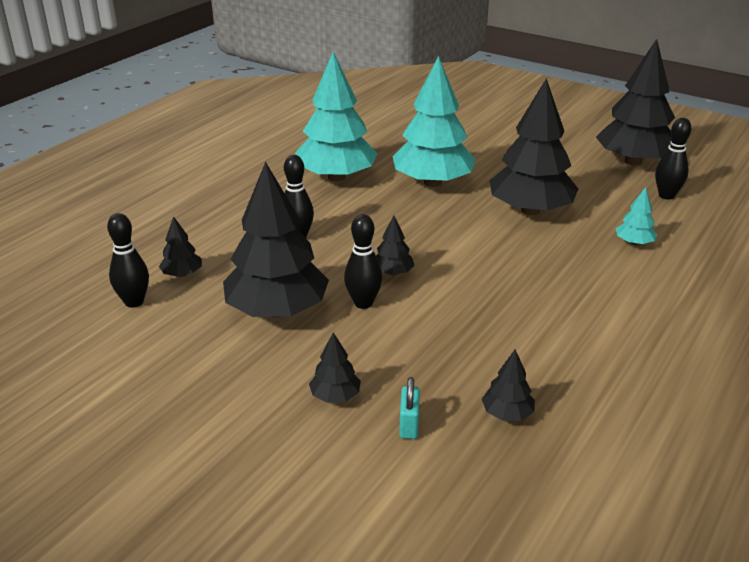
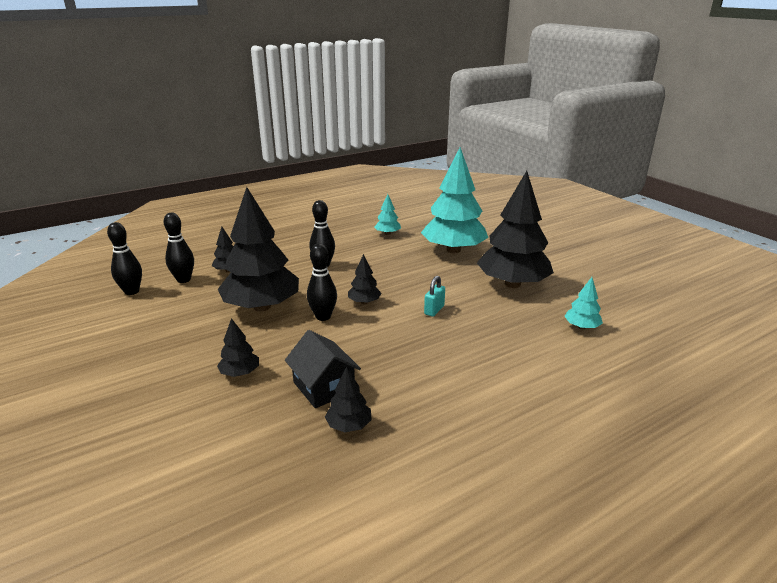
camera: 25 degrees right, 5 degrees down
turquoise tree [295,52,378,182] -> turquoise tree [375,194,401,235], size x0.43
turquoise padlock [399,377,420,439] -> turquoise padlock moved to [424,276,445,317]
black tree [596,39,675,166] -> none
black bowling pin [655,118,692,200] -> black bowling pin moved to [107,222,142,295]
none -> black house [285,330,361,408]

